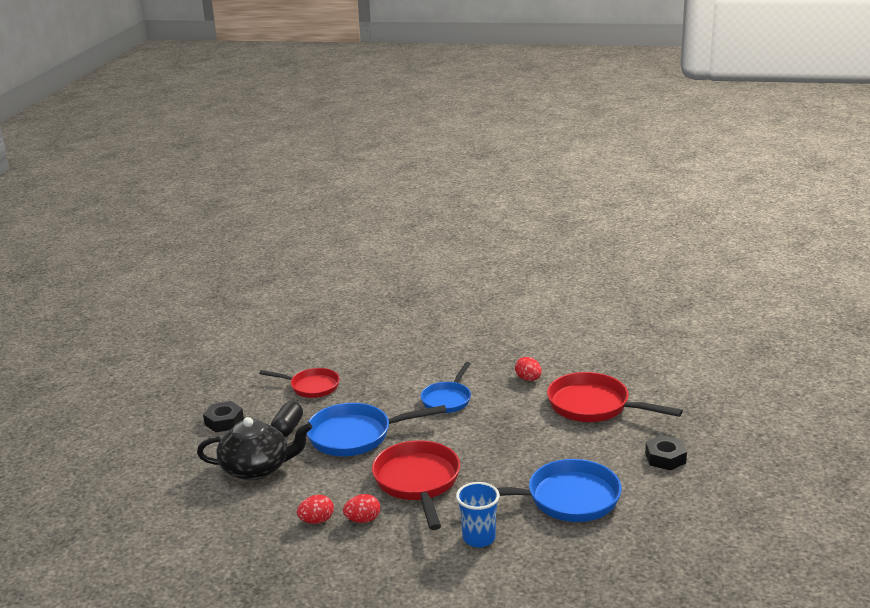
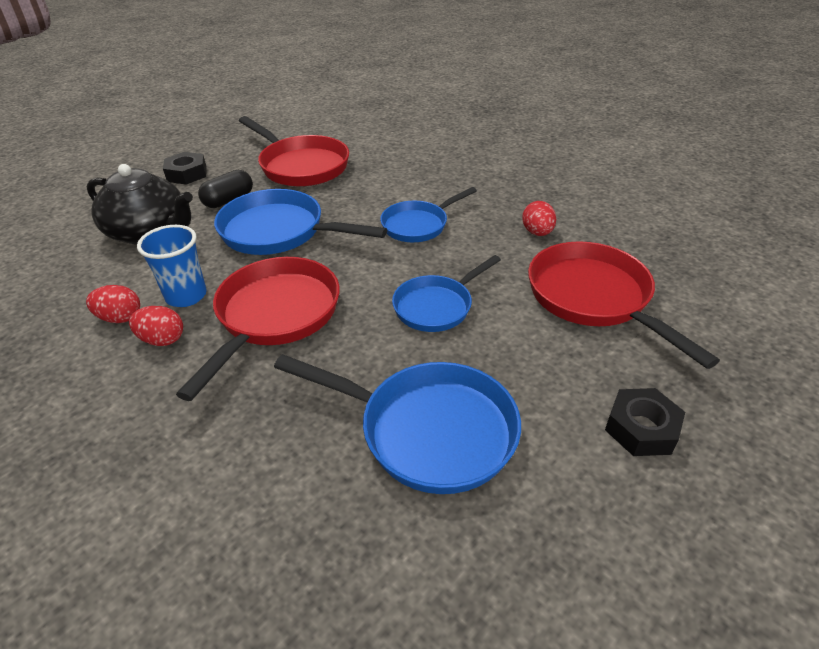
camera: 30 degrees right, 15 degrees up
red pan [259,368,340,398] -> red pan [239,116,349,187], size x1.57
blue cup [456,482,500,547] -> blue cup moved to [137,225,207,307]
none -> blue pan [392,255,501,332]

